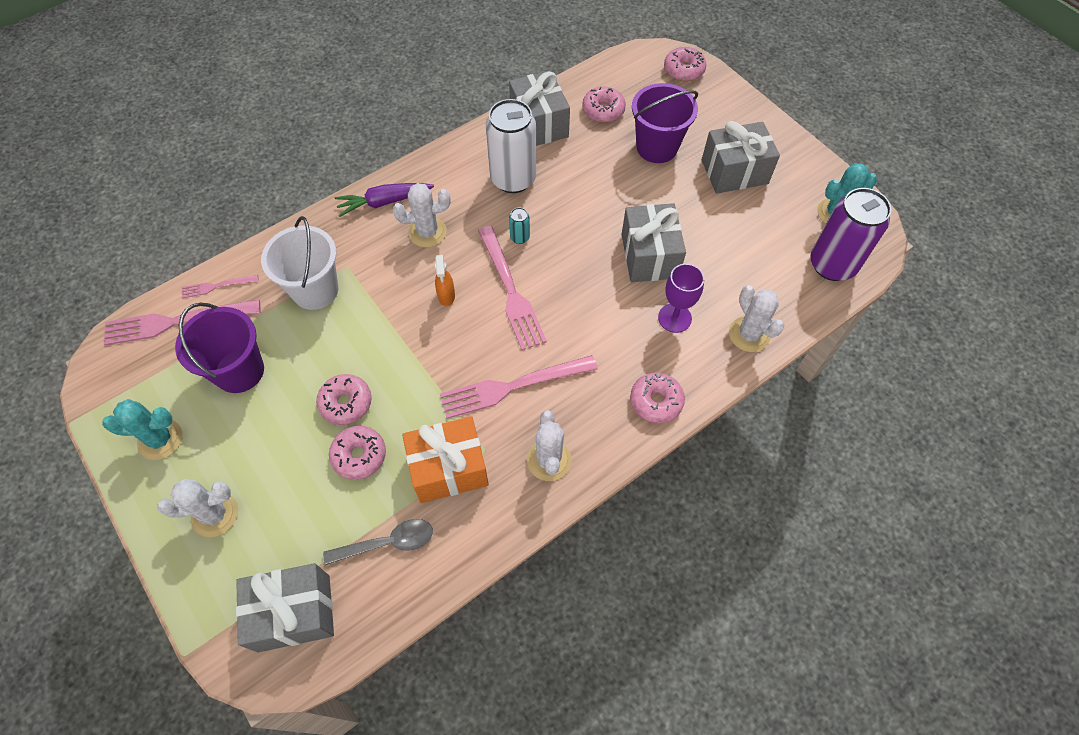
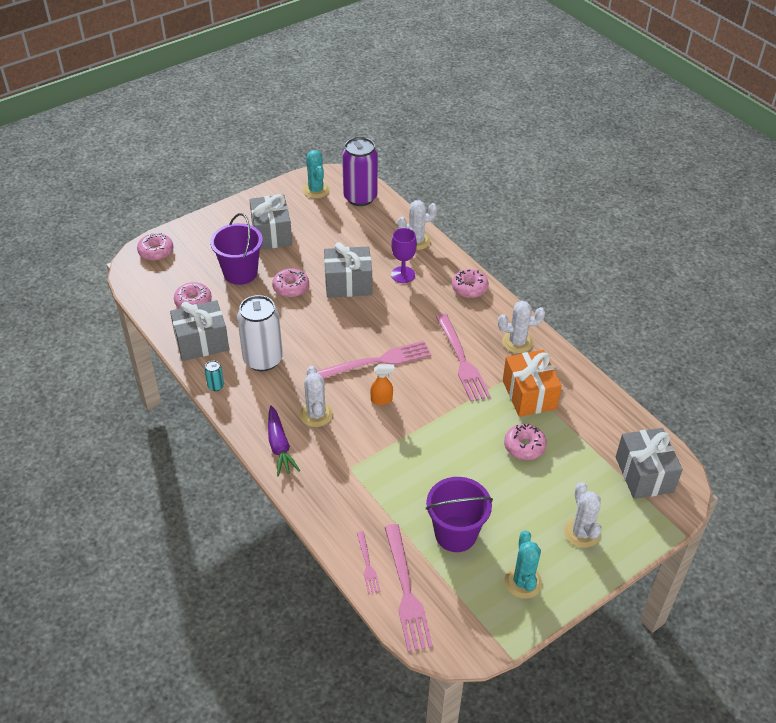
camera: 90 degrees left, 15 degrees down
white bucket [261,216,338,310] -> none
pink donut [316,374,372,425] -> pink donut moved to [272,268,309,297]
grey spoon [323,519,433,565] -> none
turquoise can [509,208,530,244] -> turquoise can moved to [205,360,224,391]

